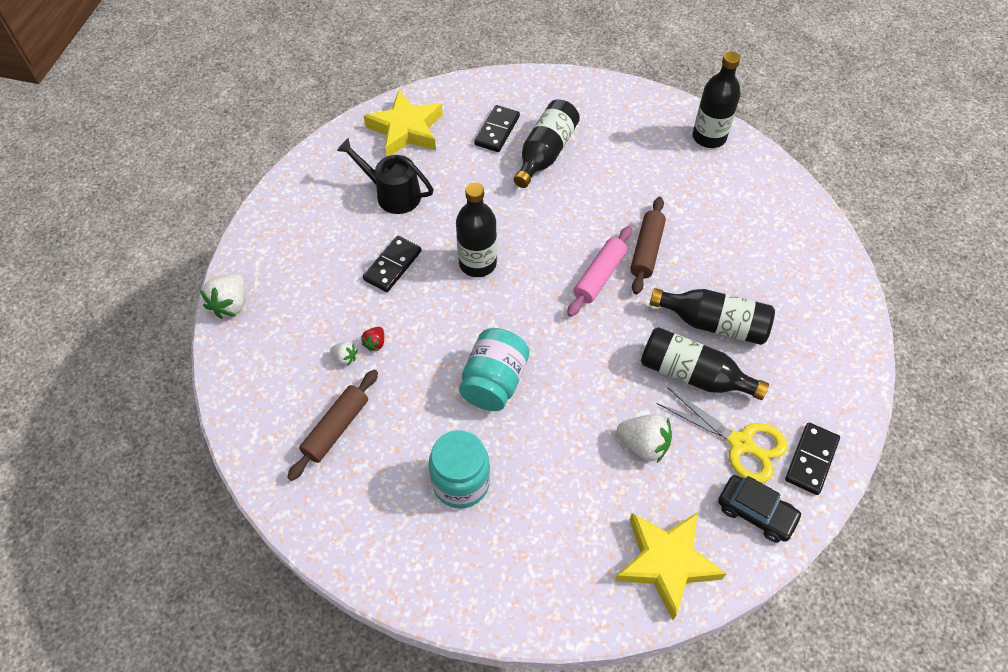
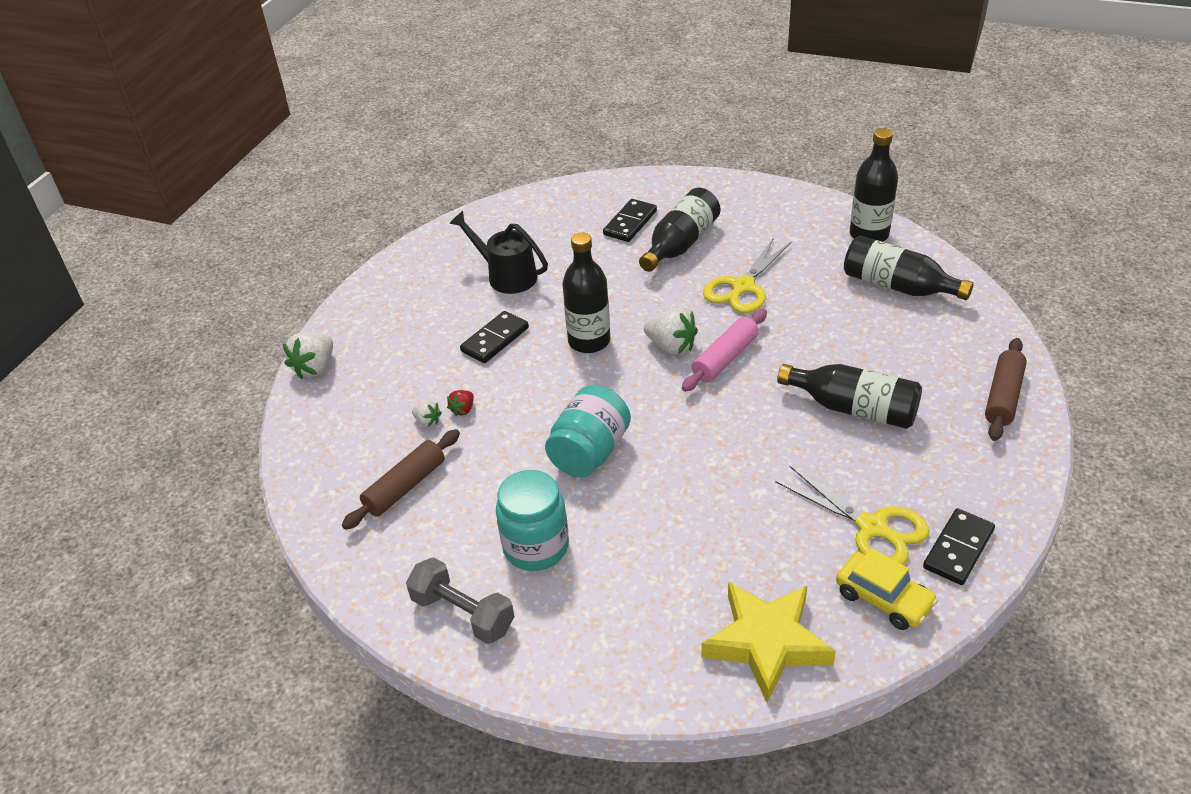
camera: 10 degrees right, 15 degrees down
yellow star [364,90,443,156] -> none
white strawberry [617,414,672,463] -> white strawberry moved to [644,308,698,355]
brown rolling pin [630,197,666,294] -> brown rolling pin moved to [985,338,1027,441]
black bottle [641,327,769,400] -> black bottle moved to [844,235,974,300]
black car [718,475,803,543] -> yellow car [836,548,938,630]
none -> grey dumbbell [406,557,515,644]
none -> yellow scissors [703,238,791,313]

